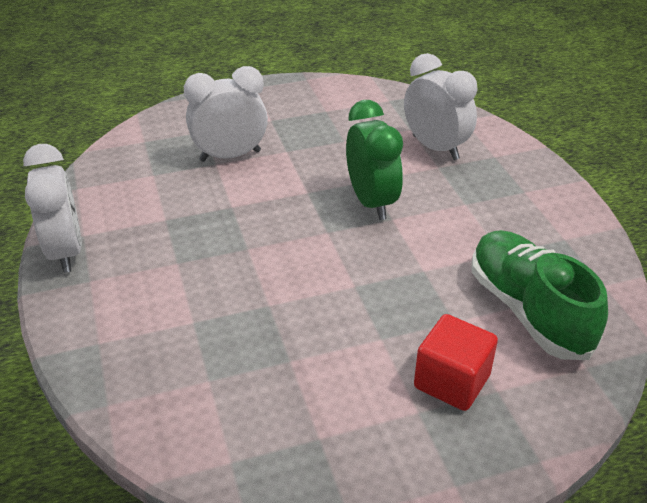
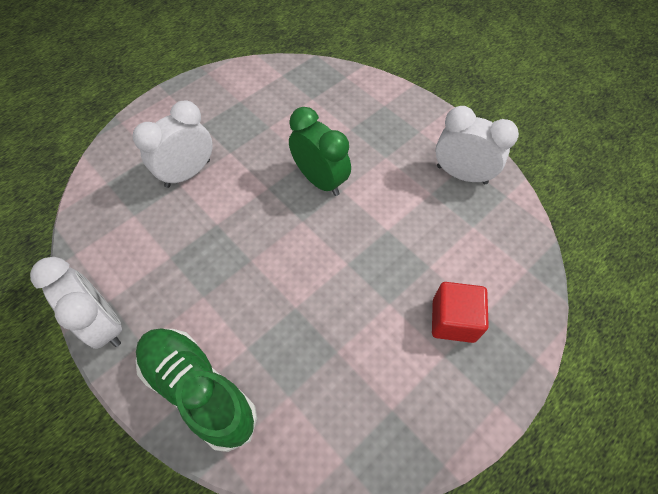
camera: 25 degrees left, 20 degrees up
white clock [404,53,478,160] -> white clock moved to [435,106,519,184]
green shoe [472,230,608,360] -> green shoe moved to [136,328,257,452]

